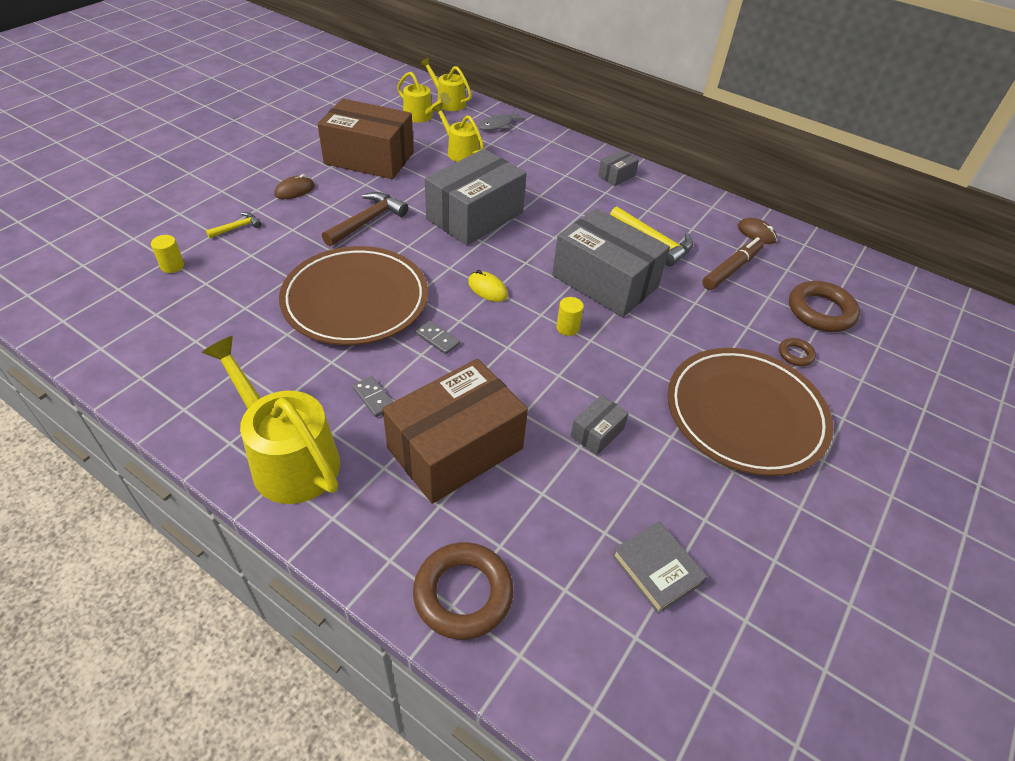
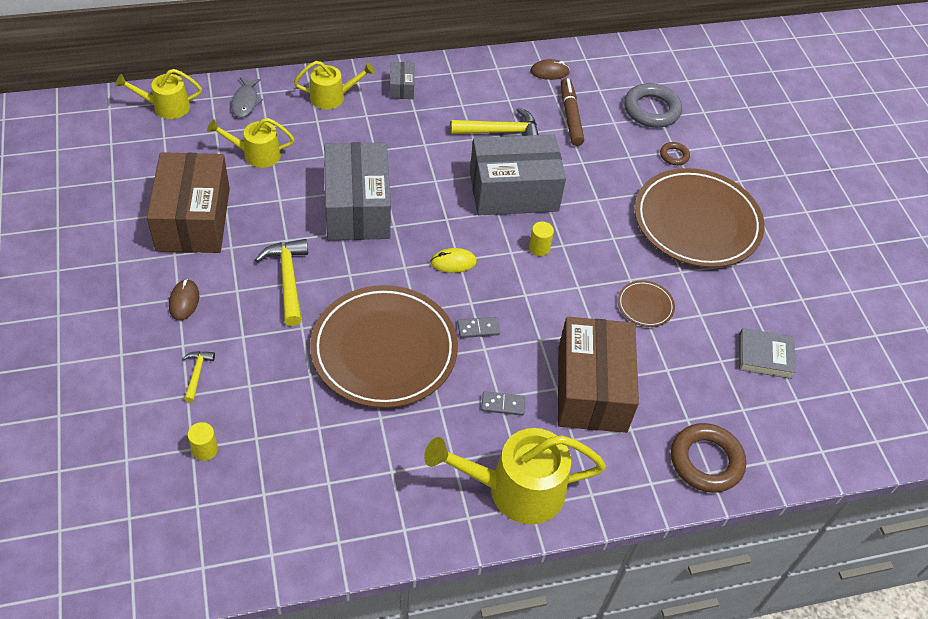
camera: 50 degrees left, 5 degrees up
brown box [318,99,414,179] -> brown box turned 60 degrees counterclockwise [147,152,230,253]
brown hammer [322,192,408,246] -> yellow hammer [255,239,308,326]
yellow watering can [397,72,450,123] -> yellow watering can moved to [294,61,375,110]
grey box [571,395,629,455] -> brown plate [618,280,675,327]
brown ring [789,281,860,332] -> grey ring [624,83,682,128]

